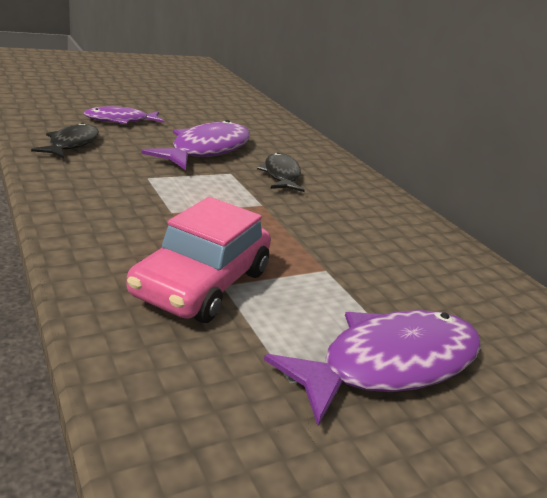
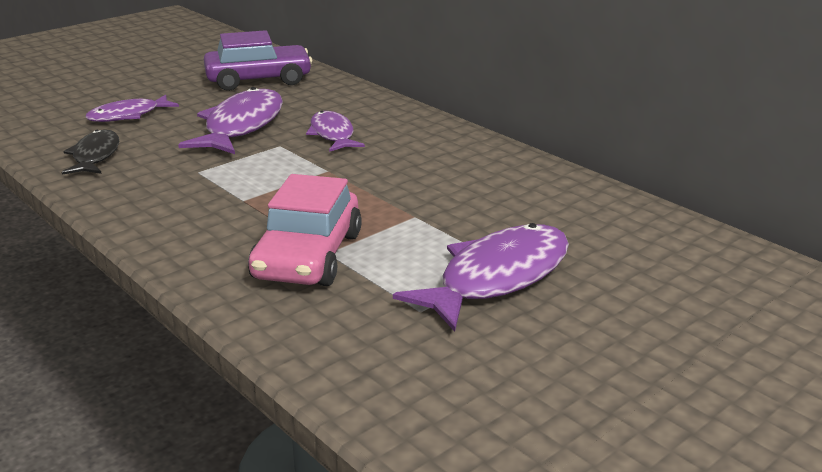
camera: 10 degrees left, 0 degrees up
black fish [257,152,305,192] -> purple fish [306,111,365,152]
none -> purple car [204,30,312,91]

